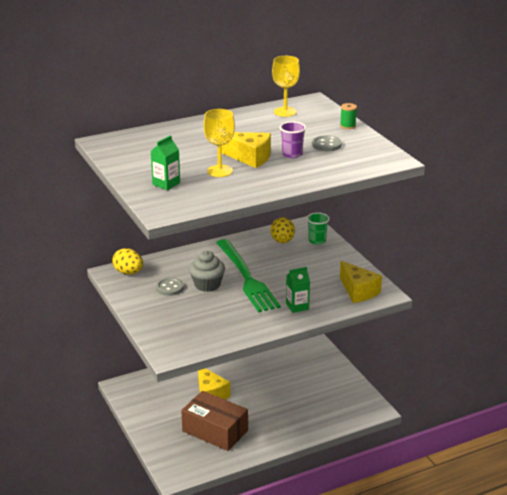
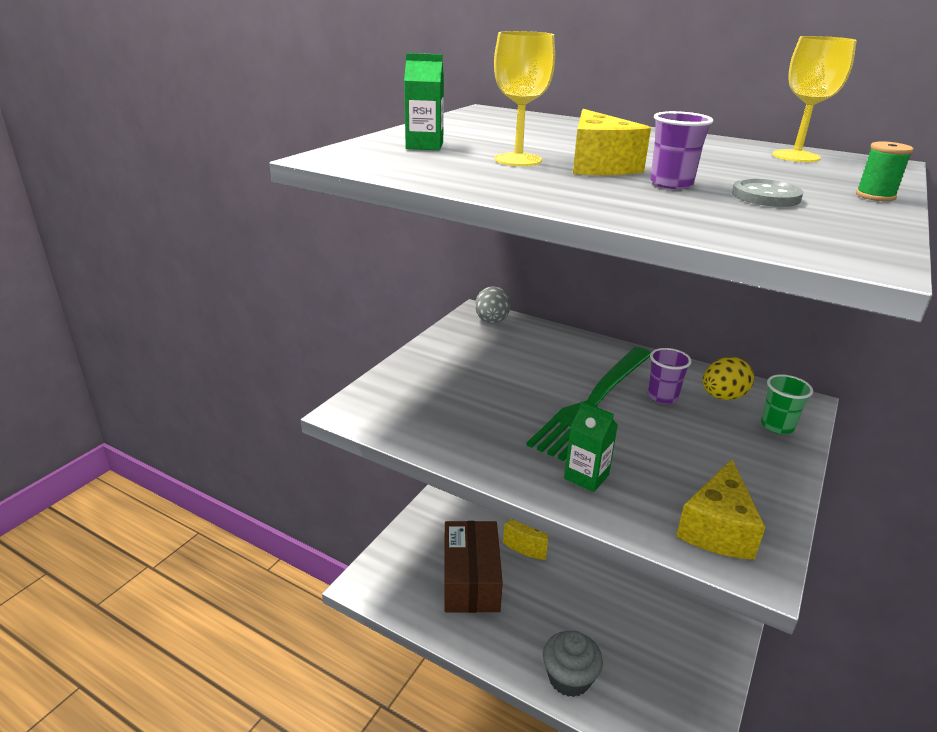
camera: 55 degrees right, 0 degrees up
yellow egg [112,248,143,274] -> grey egg [475,286,511,324]
grey button [156,278,184,296] -> none
grey cupcake [189,251,225,292] -> grey cupcake moved to [543,631,603,697]
none -> purple cup [648,348,692,404]

